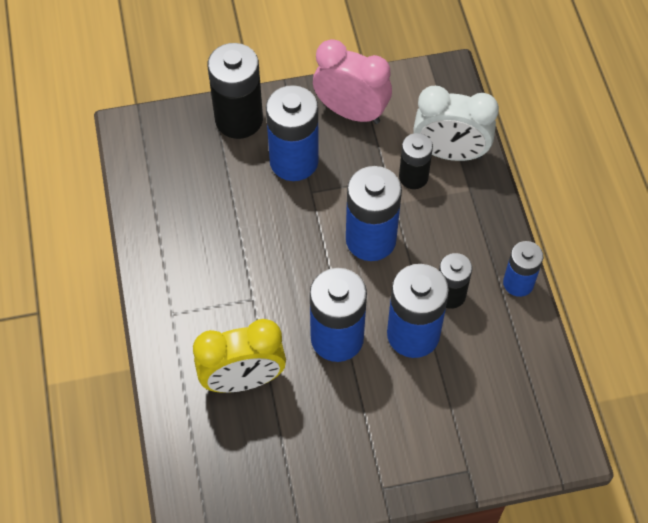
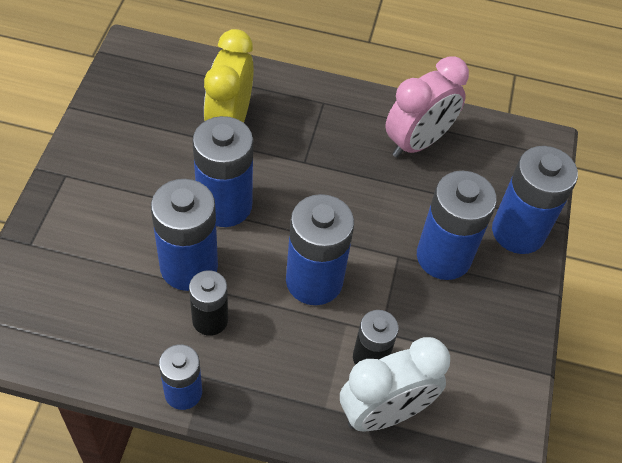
camera: 110 degrees right, 5 degrees down
black battery [208,43,263,139] -> blue battery [492,146,578,254]
pink clock [313,39,392,124] -> pink clock moved to [385,56,469,158]
white clock [413,86,499,161] -> white clock turned 150 degrees counterclockwise [340,337,450,432]

